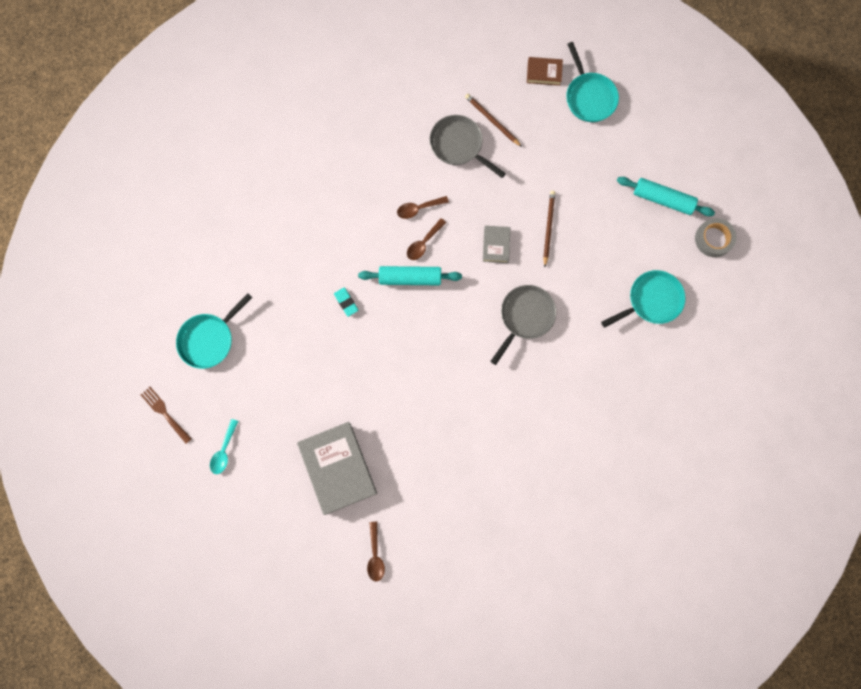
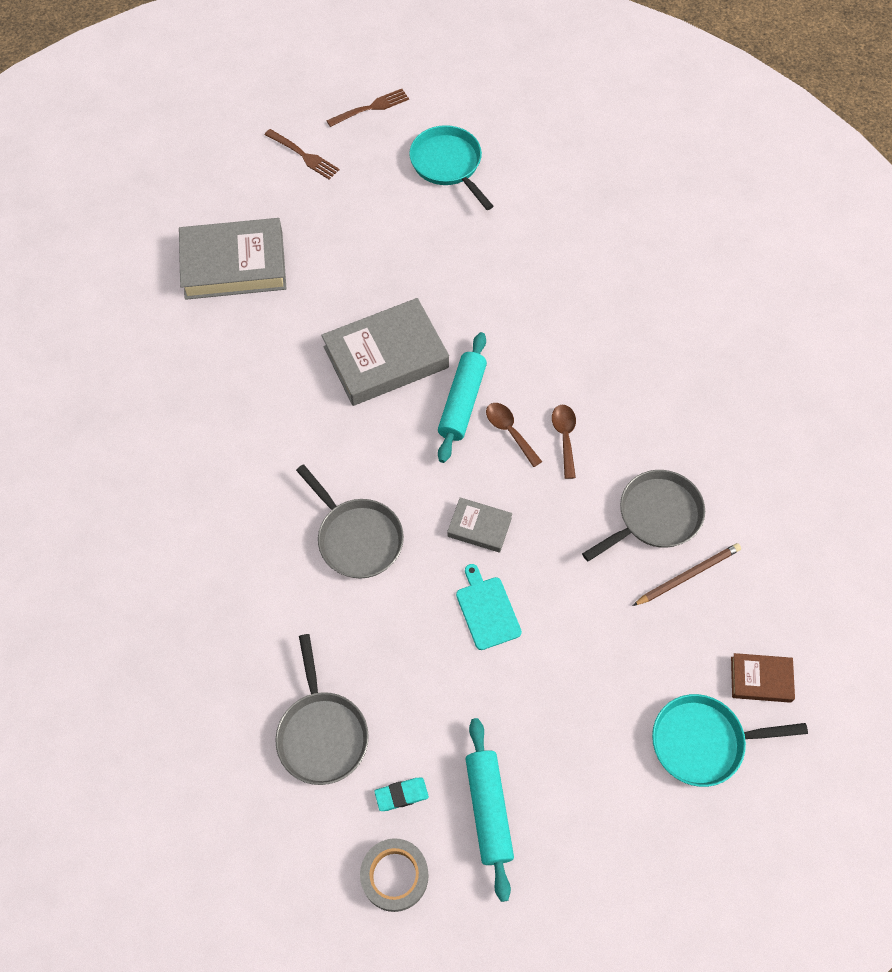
camera: 105 degrees right, 15 degrees down
turquoise spoon [210,419,238,474] -> brown fork [265,129,339,180]
turquoise eraser [334,288,358,317] -> turquoise eraser moved to [374,778,429,811]
brown spoon [367,522,385,582] -> none
brown book [527,57,563,86] -> brown book turned 75 degrees clockwise [731,653,795,703]
brown pencil [543,191,555,267] -> turquoise cutting board [456,564,522,650]
turquoise pan [601,270,686,328] -> grey pan [275,634,369,785]
turquoise rolling pin [617,177,715,216] -> turquoise rolling pin turned 45 degrees counterclockwise [465,718,514,902]
none -> grey book [322,298,449,406]

